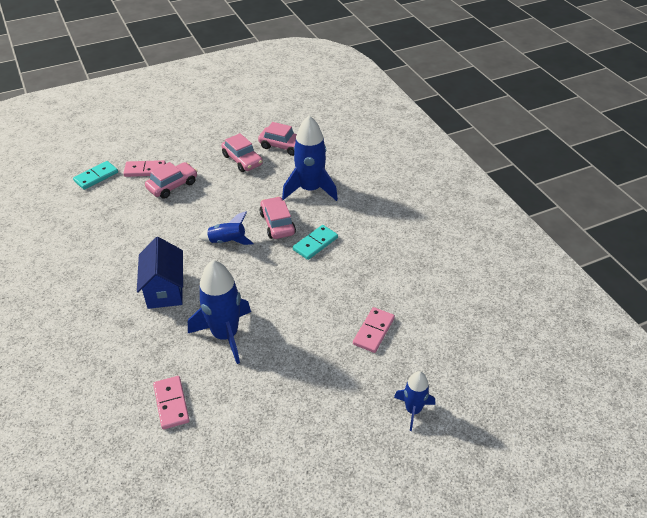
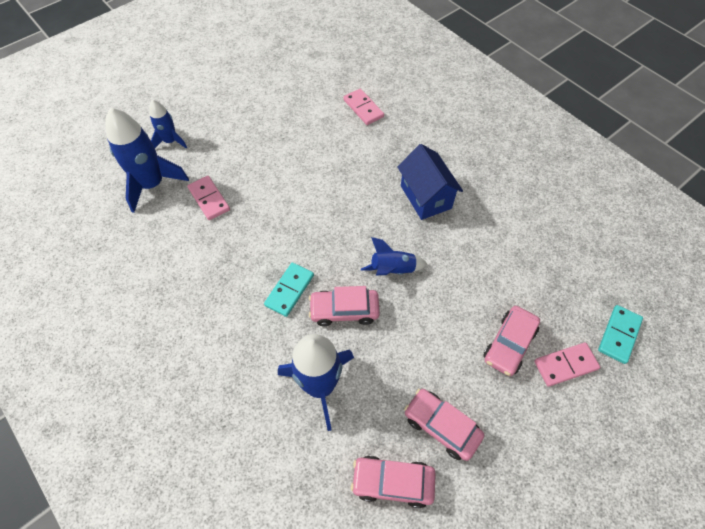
camera: 165 degrees right, 15 degrees up
blue rocket [188,260,251,364] -> blue rocket moved to [105,107,189,213]
pink car [260,196,296,239] -> pink car turned 120 degrees clockwise [309,286,380,326]
pink domino [353,307,395,353] -> pink domino turned 45 degrees counterclockwise [188,176,230,220]

